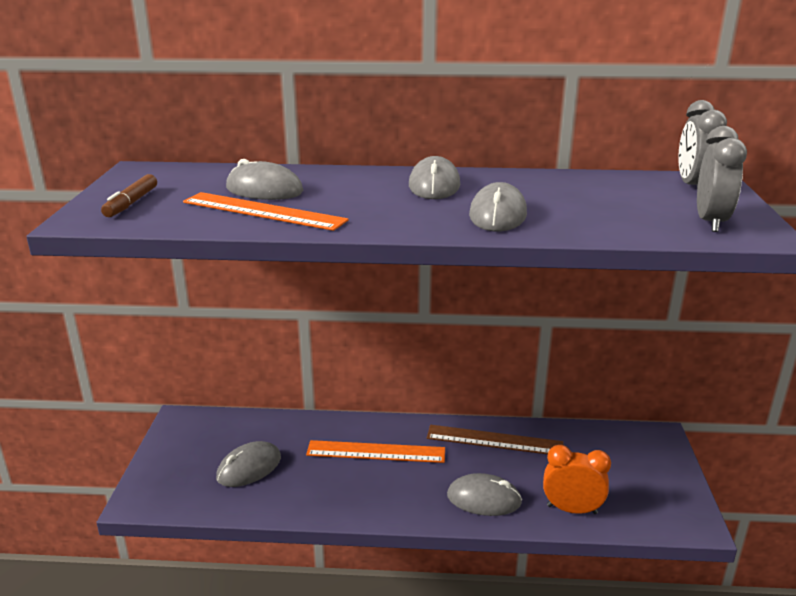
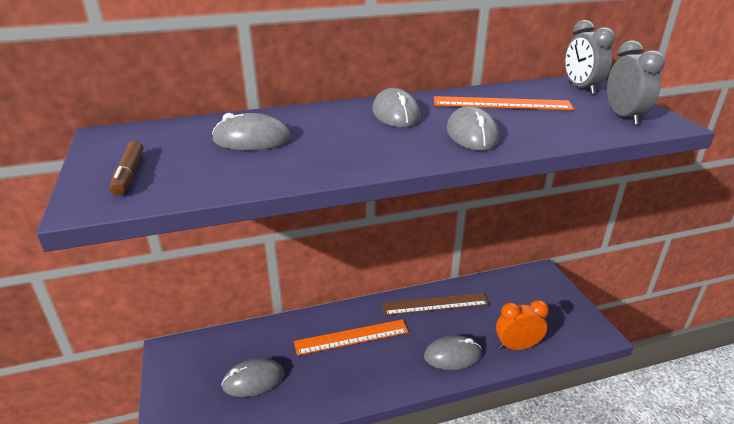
camera: 20 degrees left, 5 degrees up
orange ruler [183,192,349,231] -> orange ruler moved to [434,96,574,110]
grey mouse [216,441,281,487] -> grey mouse turned 45 degrees clockwise [221,358,284,397]

